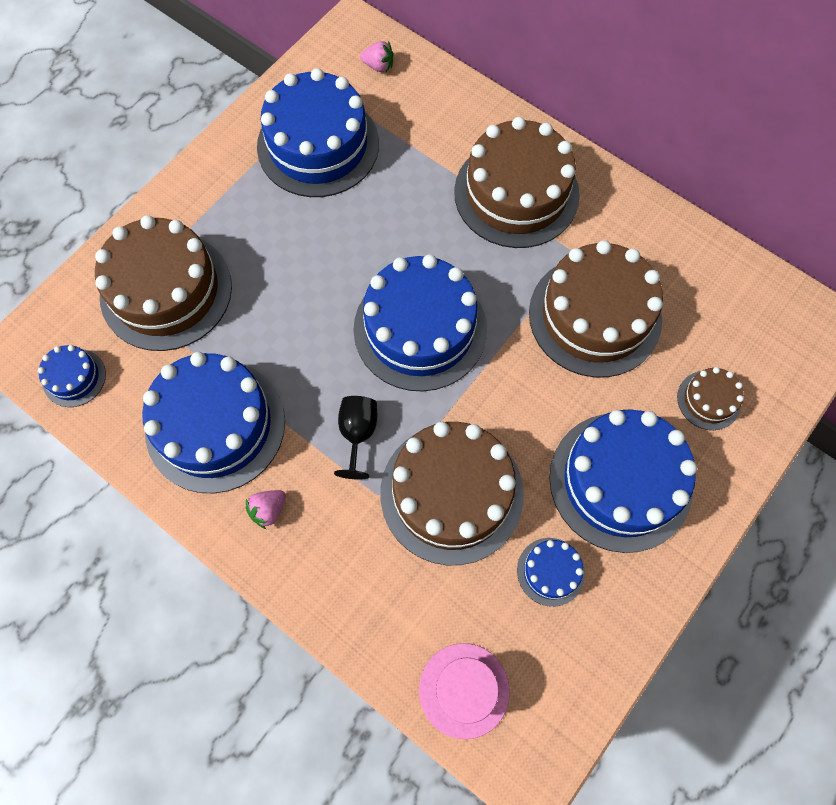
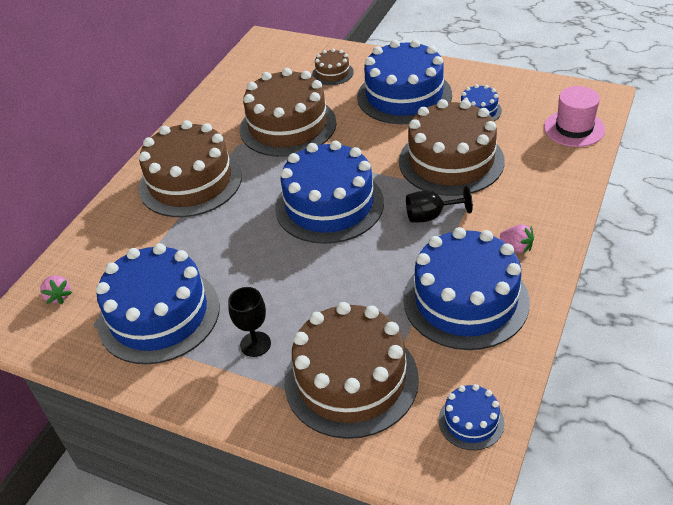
camera: 100 degrees left, 25 degrees down
pink strawberry [360,41,393,72] -> pink strawberry turned 150 degrees clockwise [40,275,72,304]
none -> black goblet [228,287,271,357]

